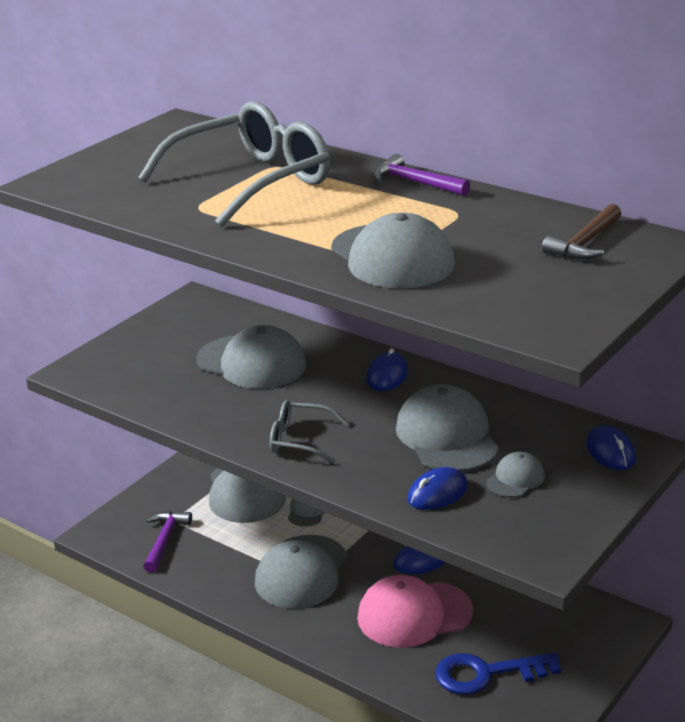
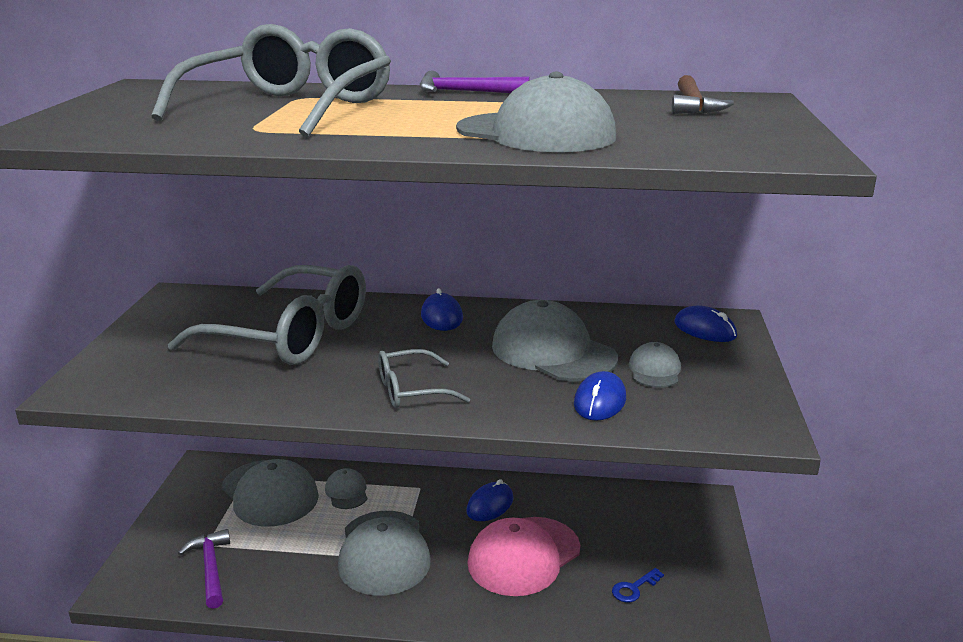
camera: 30 degrees left, 5 degrees down
grey cap [196,325,306,389] -> grey glasses [168,265,366,365]
blue key [435,652,561,695] -> blue key [612,568,664,603], size x0.48

